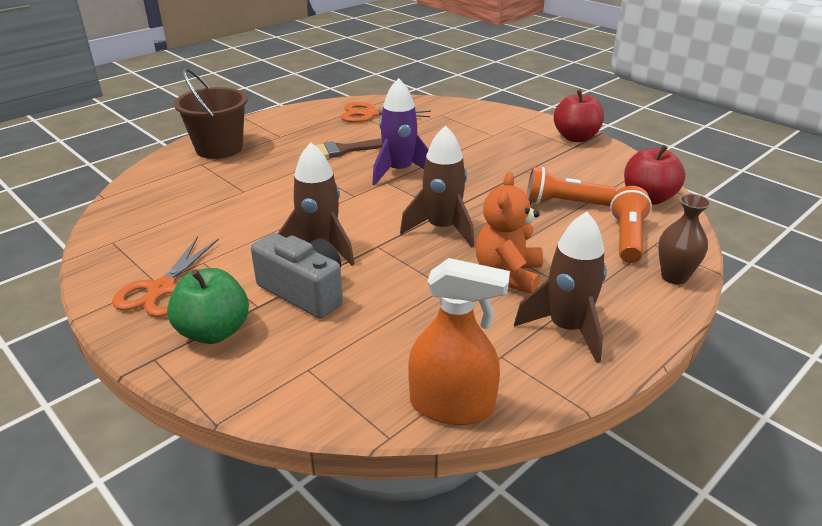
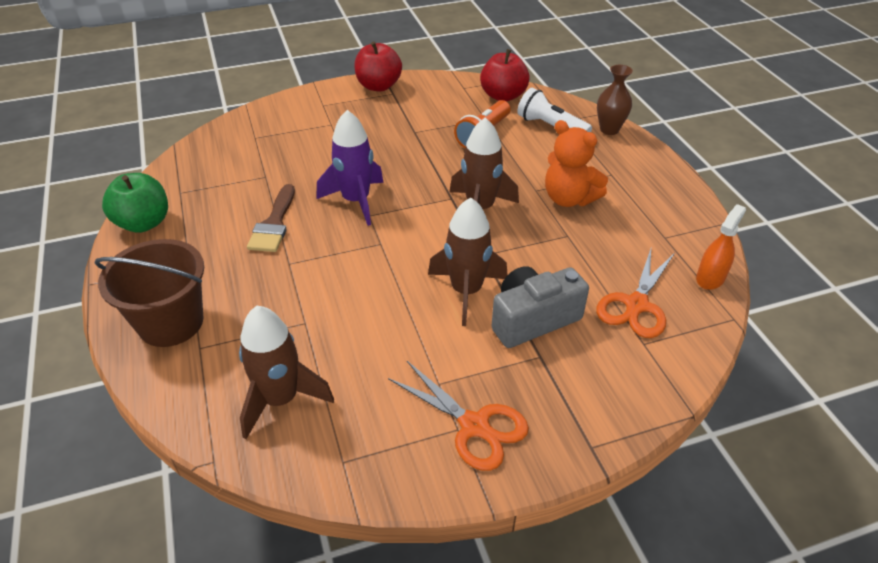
camera: 65 degrees left, 10 degrees up
green apple [167,268,249,344] -> green apple moved to [102,173,168,233]
orange scissors [341,102,431,123] -> orange scissors moved to [596,249,674,338]
orange spray bottle [408,258,510,425] -> orange spray bottle [696,204,746,290], size x0.64
brown rocket [514,212,607,363] -> brown rocket moved to [239,306,334,439]
orange flashlight [610,186,652,263] -> white flashlight [517,88,592,132]

